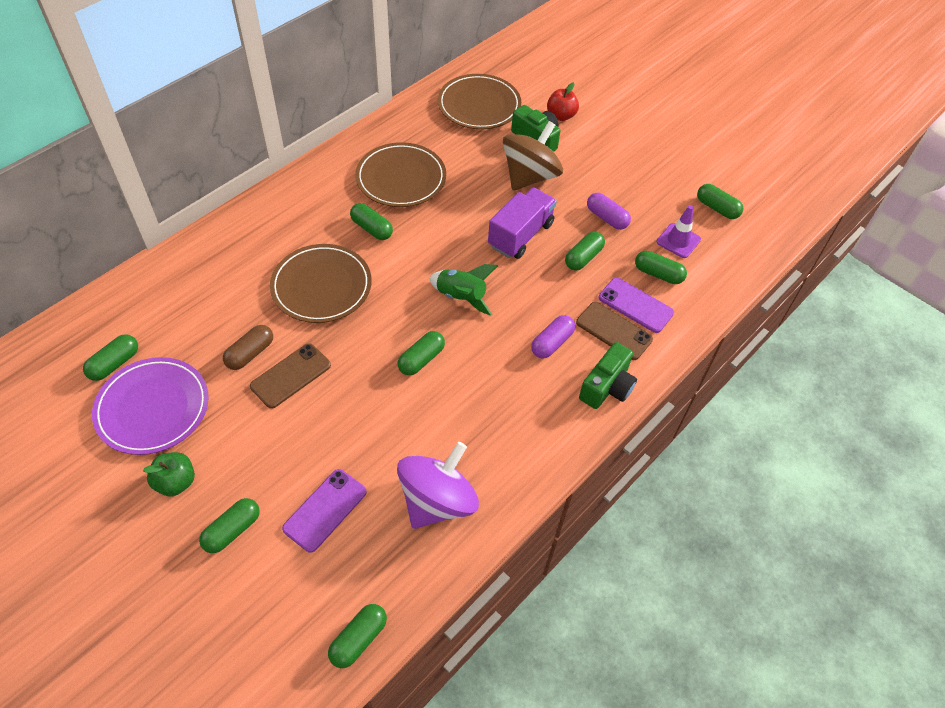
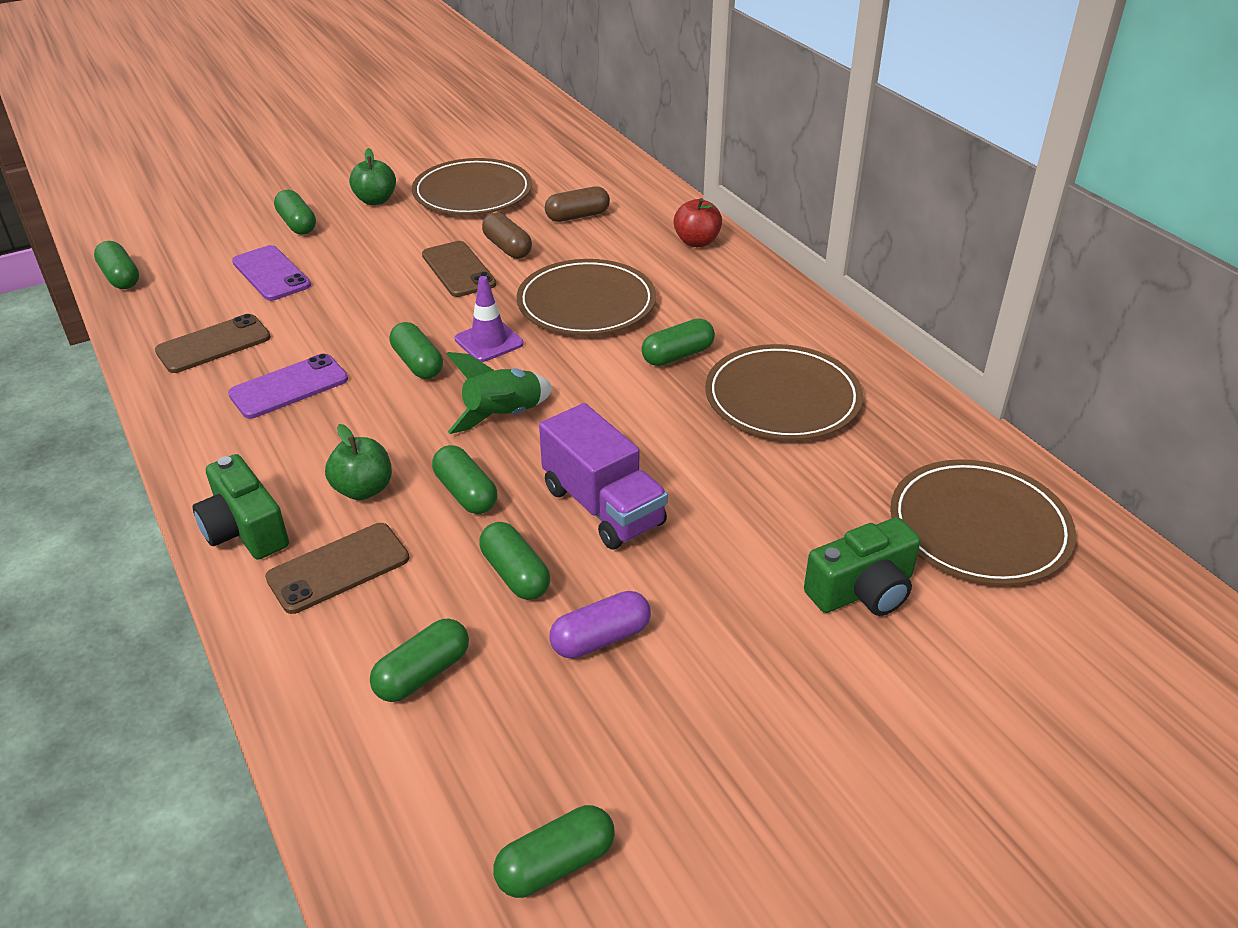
camera: 110 degrees right, 15 degrees down
green capsule [83,334,138,381] -> green capsule moved to [432,445,497,514]
purple plate [92,357,209,455] -> brown plate [412,158,532,215]
purple spinning top [397,442,479,529] -> brown phone [155,314,271,373]
brown spinning top [503,121,563,191] -> none
purple capsule [531,315,575,358] -> green apple [325,424,392,500]
red apple [547,82,579,121] -> red apple moved to [673,198,722,247]
purple phone [599,277,674,333] -> purple phone moved to [228,353,348,419]
purple traffic cone [656,205,701,258] -> purple traffic cone moved to [455,276,524,362]
none -> brown capsule [545,186,610,222]

